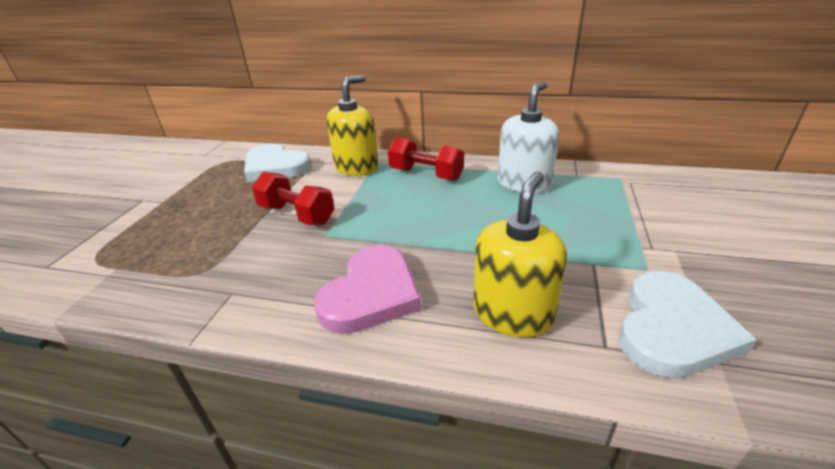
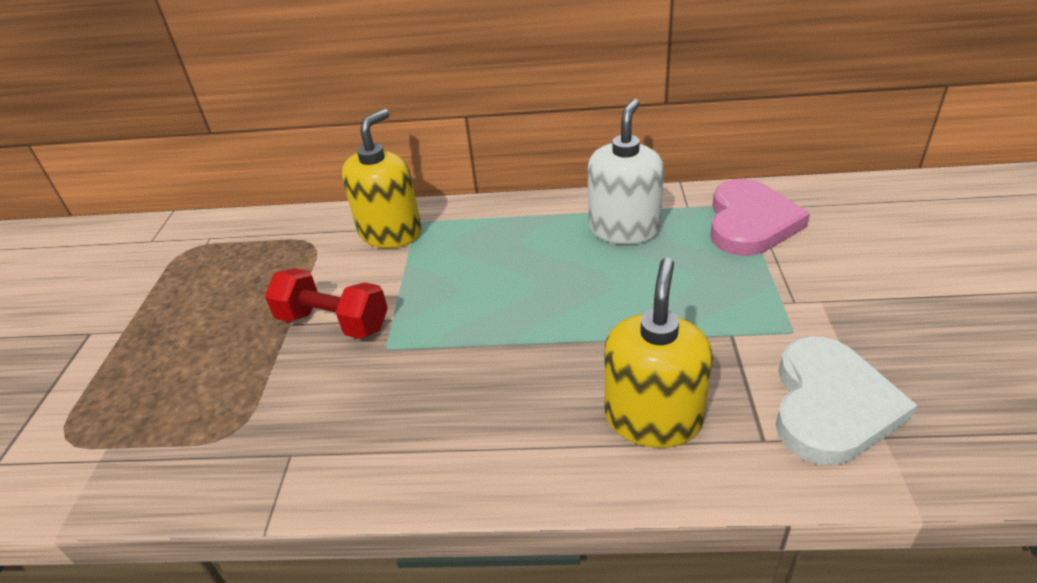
camera: 10 degrees left, 5 degrees up
white heart [244,143,312,182] -> none
pink heart [314,245,422,334] -> pink heart moved to [710,179,810,256]
red dumbbell [388,137,464,181] -> none

